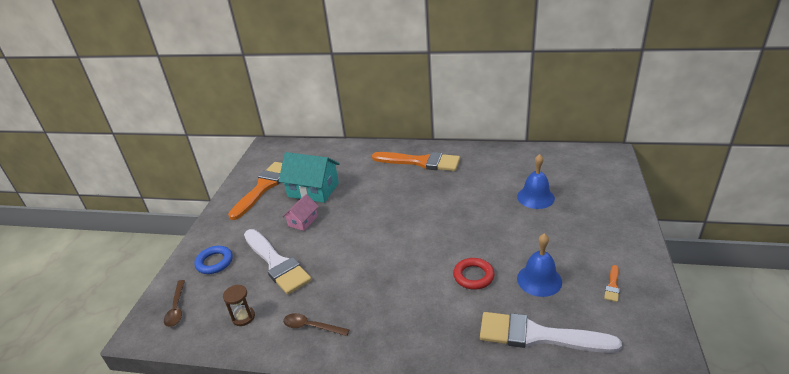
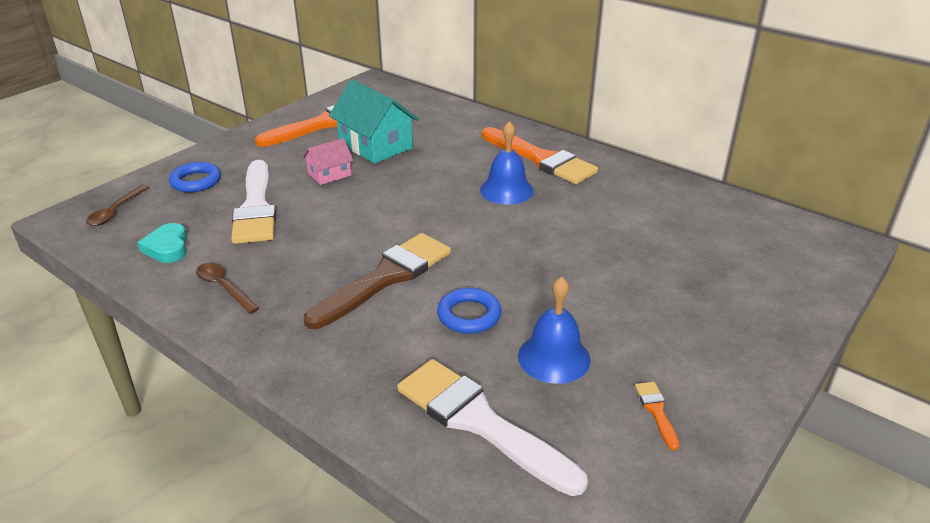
camera: 25 degrees right, 0 degrees up
brown hourglass [223,285,255,326] -> turquoise heart [138,223,187,263]
red ring [453,258,494,290] -> blue ring [437,288,501,334]
blue bell [517,154,555,209] -> blue bell moved to [480,121,534,205]
orange brush [604,265,620,302] -> orange brush turned 120 degrees clockwise [635,382,679,450]
none -> brown brush [304,233,451,329]

